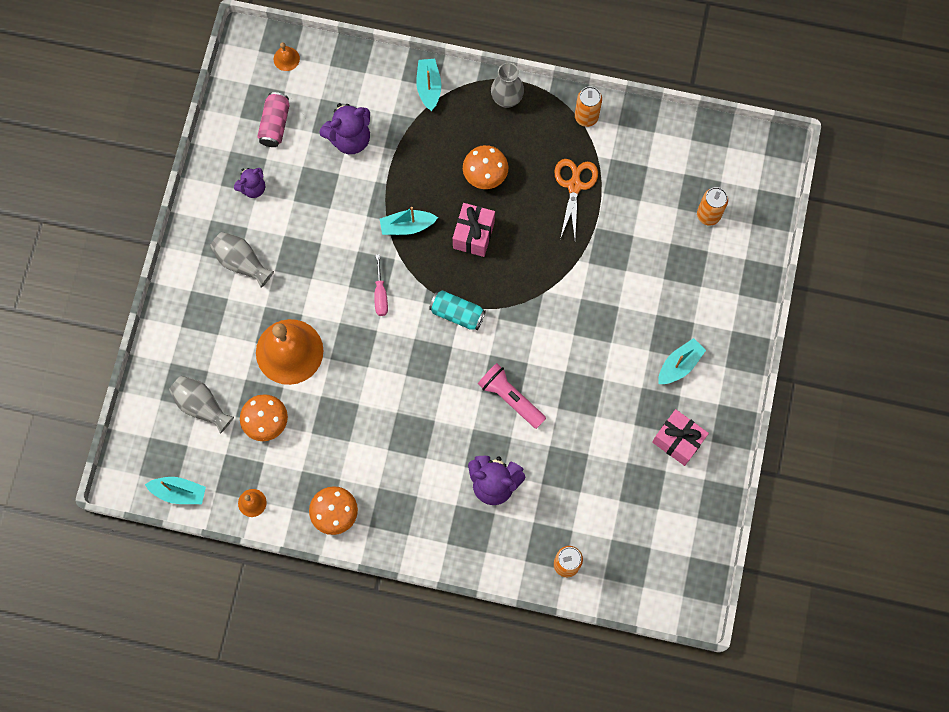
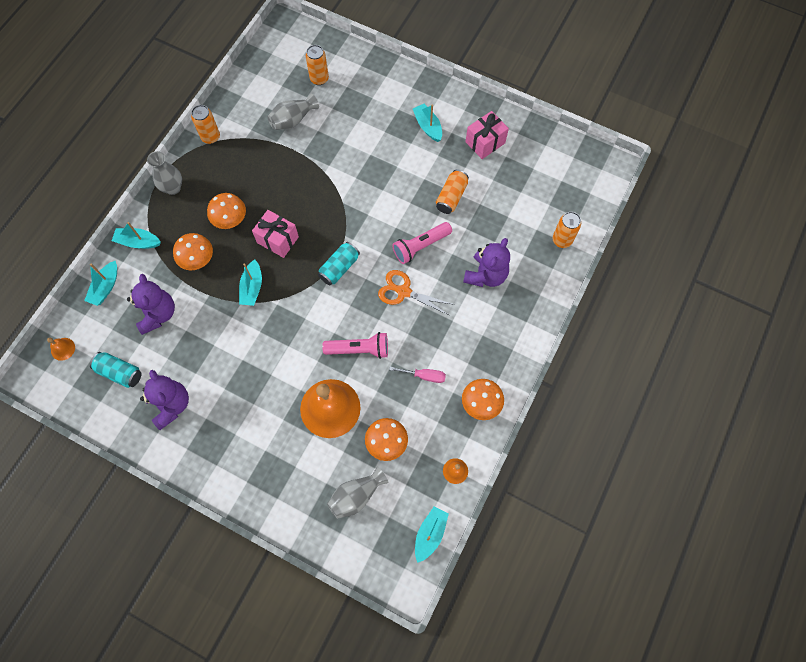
camera: 75 degrees left, 5 degrees down
grey vase [210,232,274,288] -> grey vase moved to [268,93,319,130]
purple teddy bear [234,168,265,198] -> purple teddy bear [140,370,189,430], size x1.62
pink can [257,92,290,147] -> turquoise can [90,352,141,388]
pink screwdriver [374,254,388,316] -> pink screwdriver moved to [389,367,446,383]
orange scissors [554,159,598,239] -> orange scissors moved to [378,270,454,315]
none -> turquoise boat [84,261,117,306]
none -> orange mushroom [173,233,213,270]
none -> pink flashlight [322,332,388,359]
none -> orange can [436,170,469,214]

